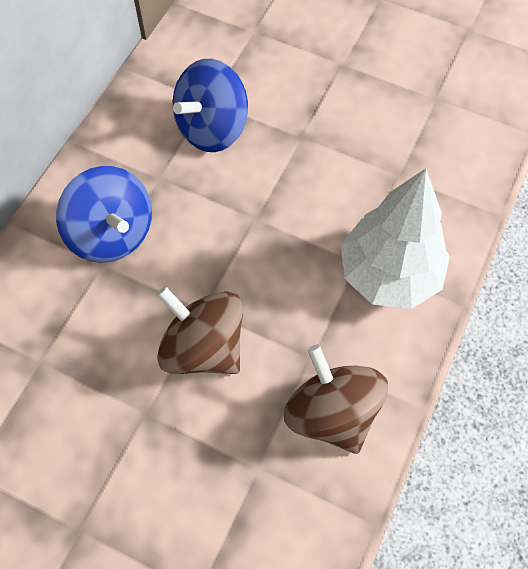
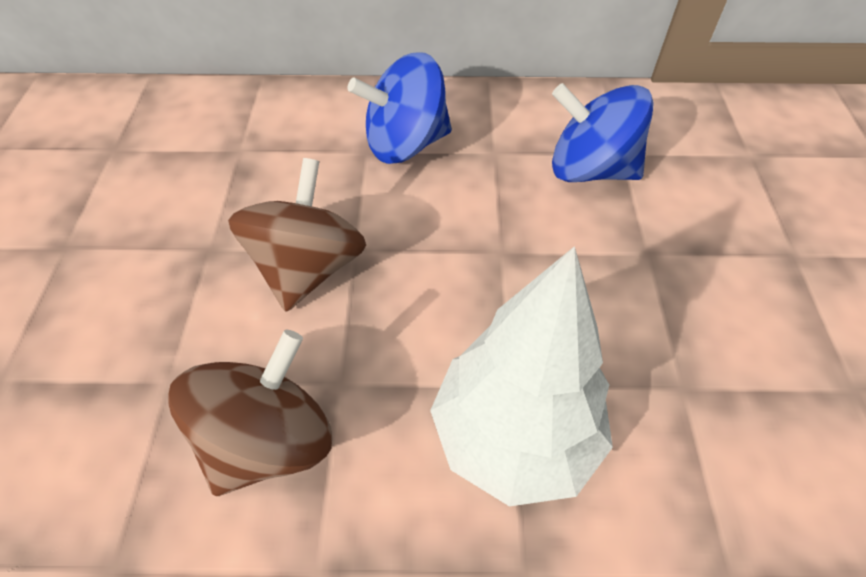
camera: 65 degrees right, 10 degrees down
blue spinning top [56,166,152,263] -> blue spinning top turned 45 degrees clockwise [348,52,452,164]

